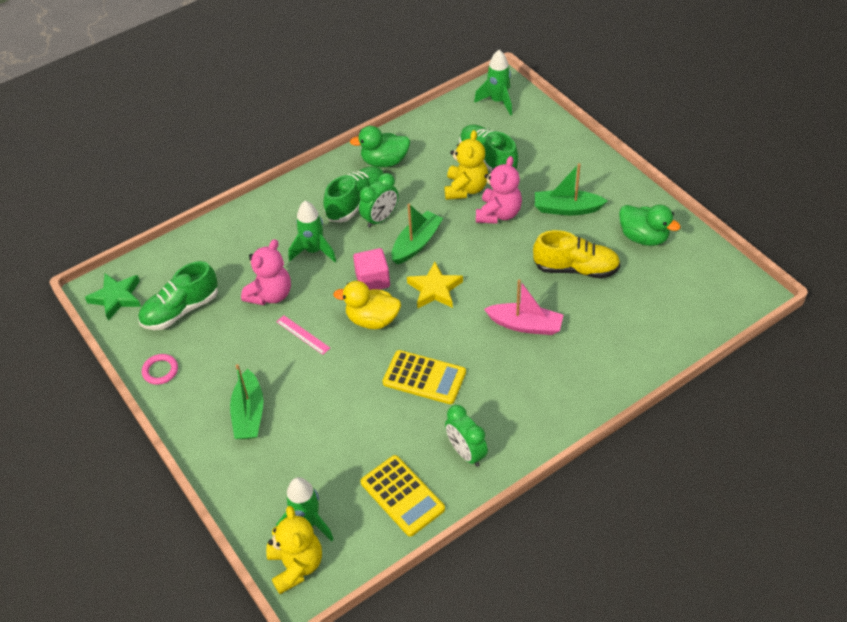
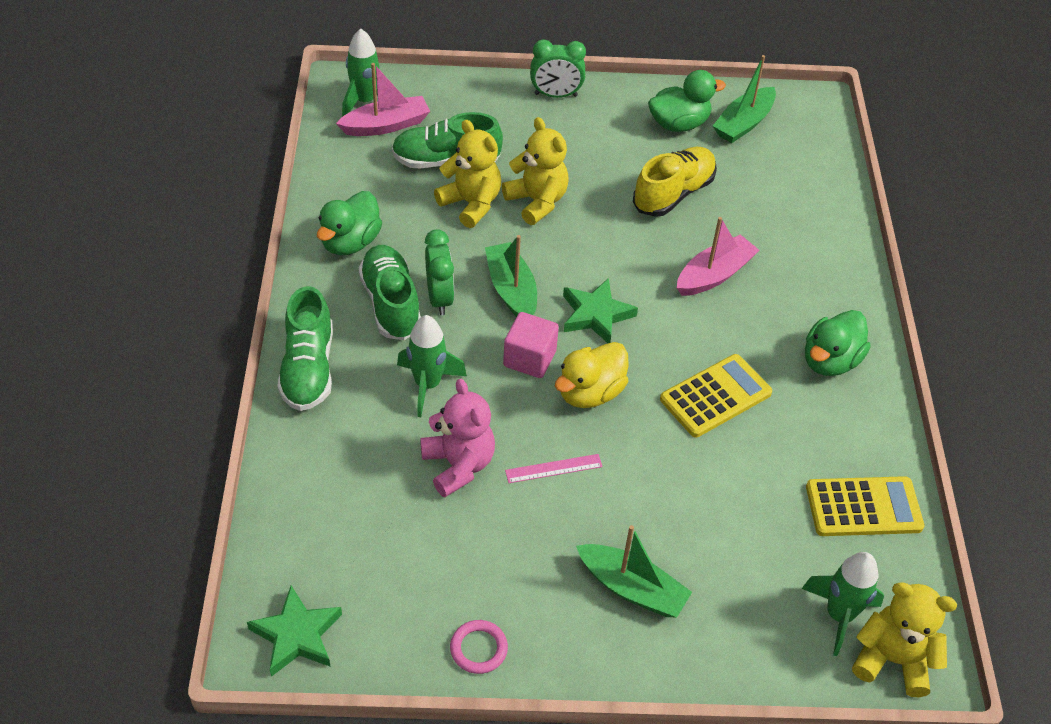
camera: 60 degrees left, 0 degrees up
green shoe [138,261,218,330] -> green shoe moved to [277,286,333,411]
yellow star [407,262,463,309] -> green star [563,278,638,343]
green clock [445,405,488,467] -> green clock moved to [530,39,586,98]
pink teddy bear [476,156,522,224] -> yellow teddy bear [502,117,569,225]
green boat [535,163,608,215] -> green boat moved to [713,55,776,143]
none -> pink boat [336,63,430,136]
none -> green duck [805,310,871,376]

